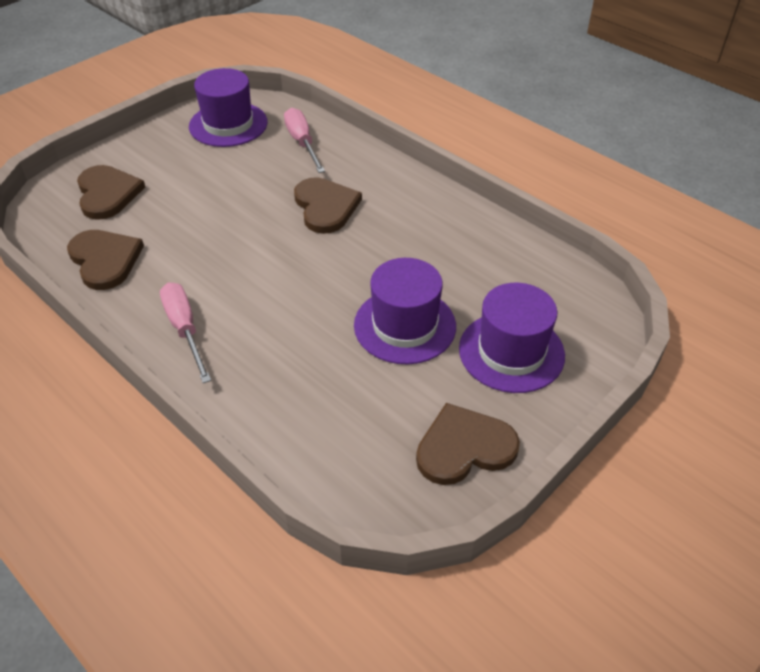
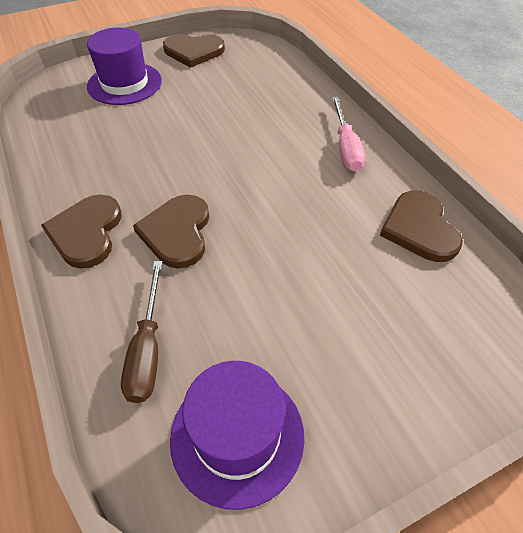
camera: 160 degrees left, 5 degrees up
brown heart [77,165,145,220] -> brown heart moved to [41,195,121,269]
pink screwdriver [284,108,325,173] -> brown screwdriver [121,261,163,403]
purple hat [354,258,456,364] -> none

